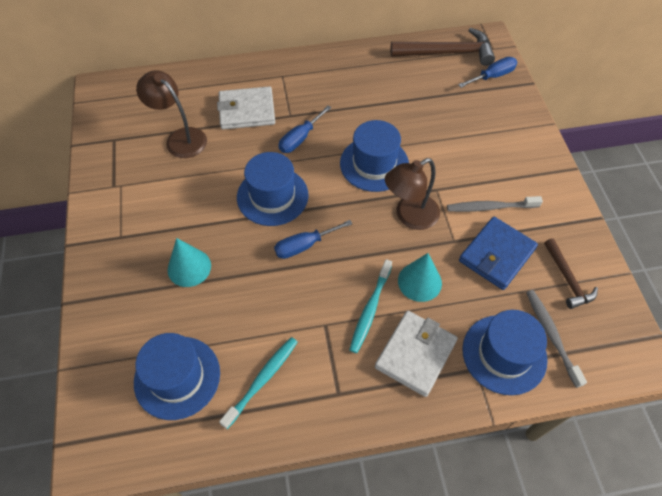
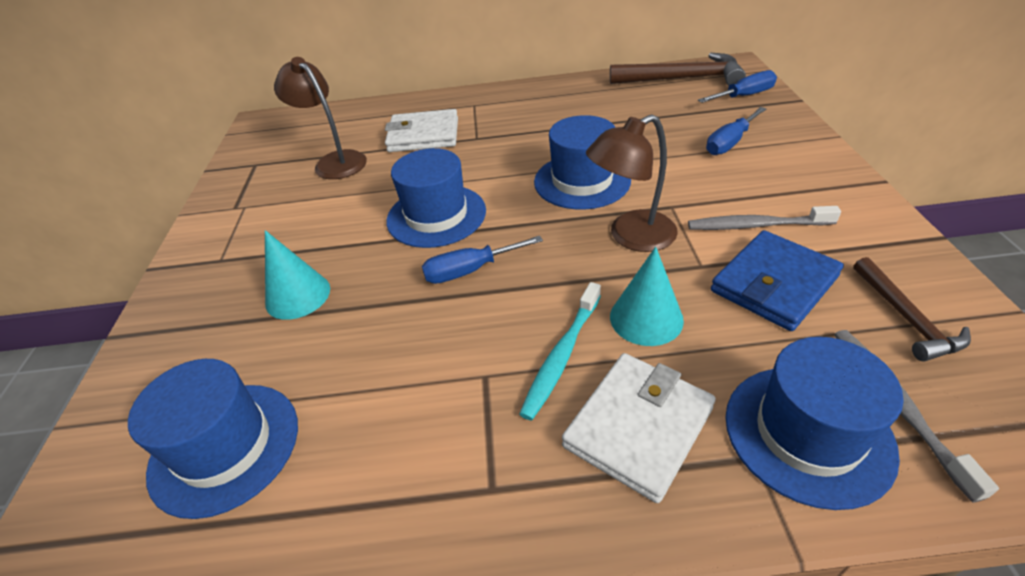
camera: 10 degrees right, 15 degrees down
turquoise toothbrush [219,337,298,429] -> none
blue screwdriver [278,106,332,153] -> blue screwdriver moved to [706,107,766,155]

